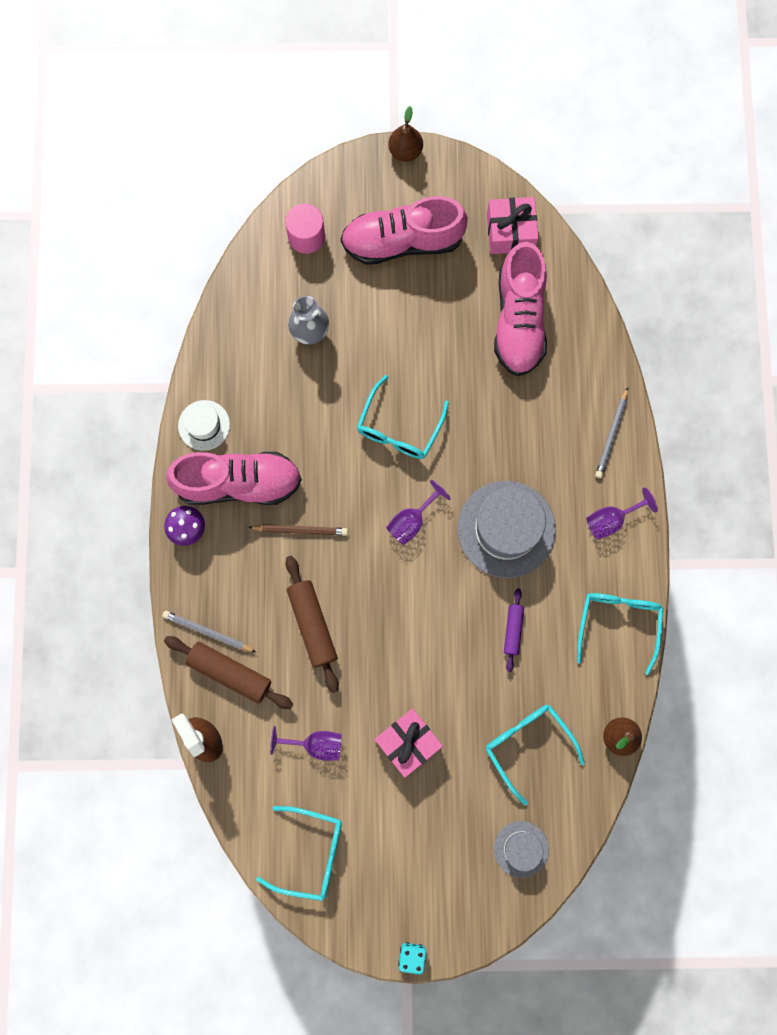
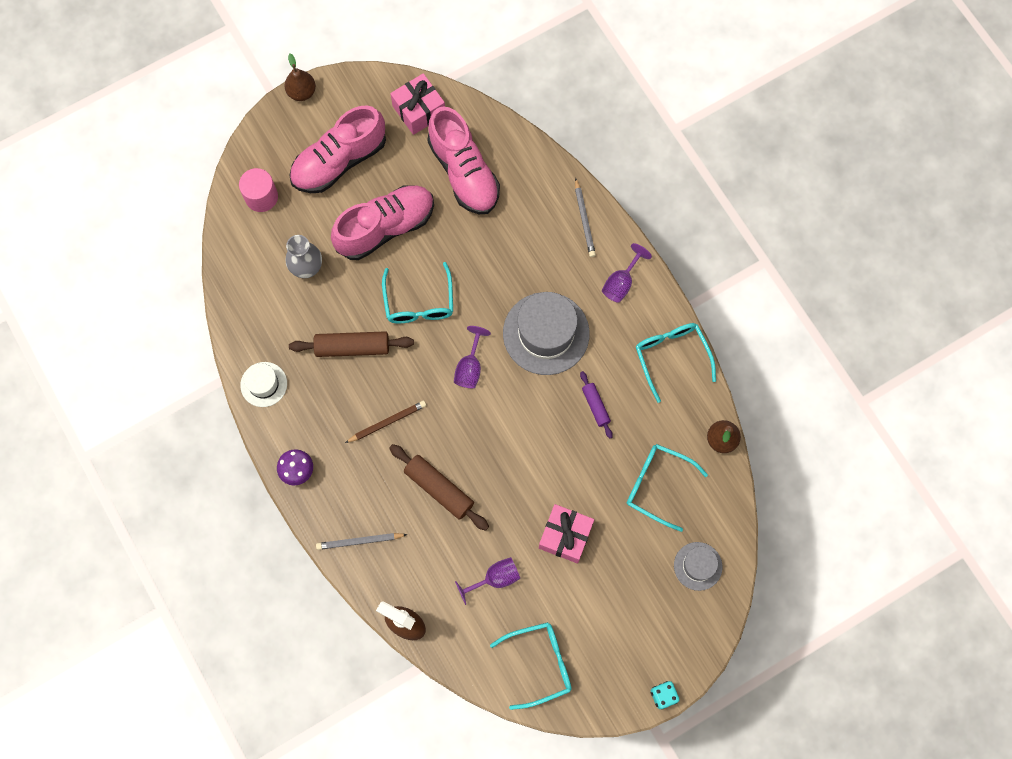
camera: 30 degrees left, 5 degrees down
brown rolling pin [164,636,293,709] -> brown rolling pin moved to [289,331,414,357]
pink shoe [166,452,302,505] -> pink shoe moved to [331,186,434,260]

